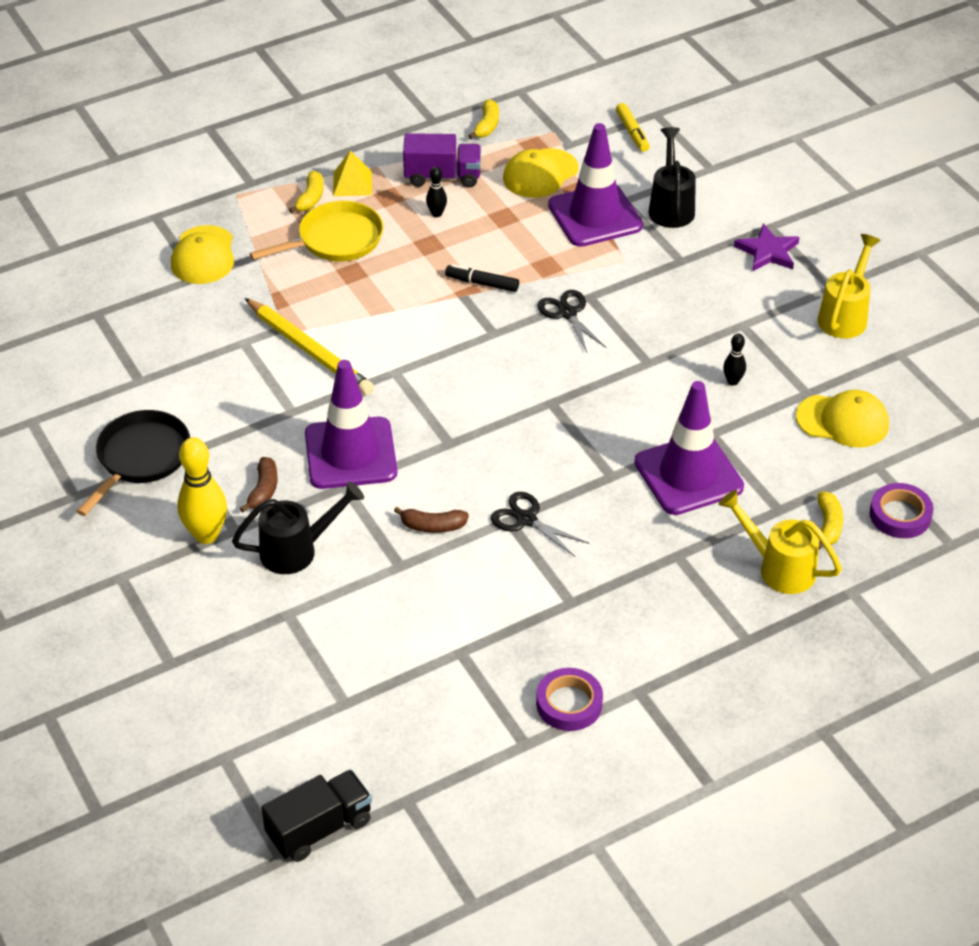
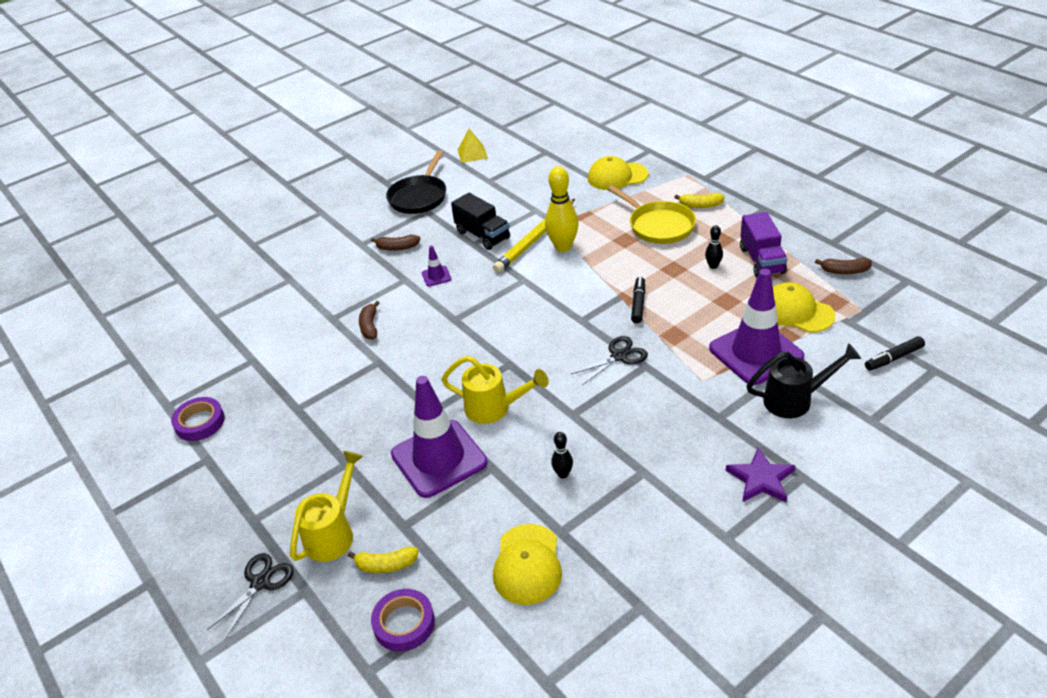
camera: 85 degrees right, 5 degrees down
black pan [76,410,190,516] -> black pan turned 90 degrees clockwise [386,150,446,214]
yellow bowling pin [177,437,227,544] -> yellow bowling pin moved to [545,166,579,252]
black watering can [232,482,364,574] -> none
black truck [261,769,372,862] -> black truck moved to [451,193,510,250]
purple traffic cone [305,360,397,489] -> purple traffic cone [422,245,451,286], size x0.41
yellow pyramid [333,150,372,196] -> yellow pyramid moved to [458,129,488,163]
yellow banana [468,99,499,139] -> brown banana [815,257,872,274]
black scissors [491,492,589,557] -> black scissors moved to [207,553,293,639]
yellow marker [616,103,650,152] -> black marker [865,336,925,371]
yellow watering can [818,234,881,339] -> yellow watering can moved to [441,356,549,424]

